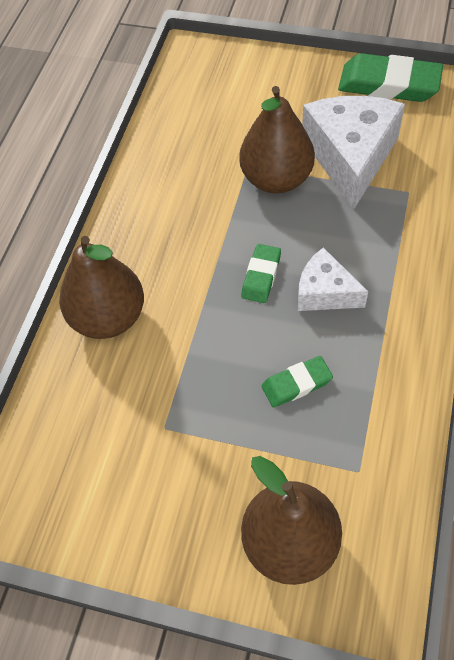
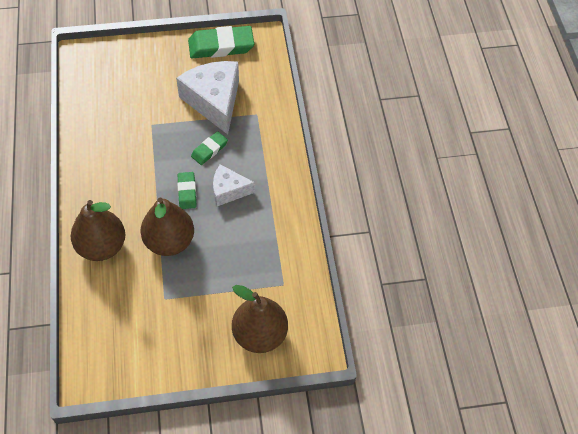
camera: 30 degrees left, 0 degrees up
brown pear [239,86,315,194] -> brown pear moved to [141,197,194,256]
green eraser [262,356,333,408] -> green eraser moved to [191,131,228,165]

